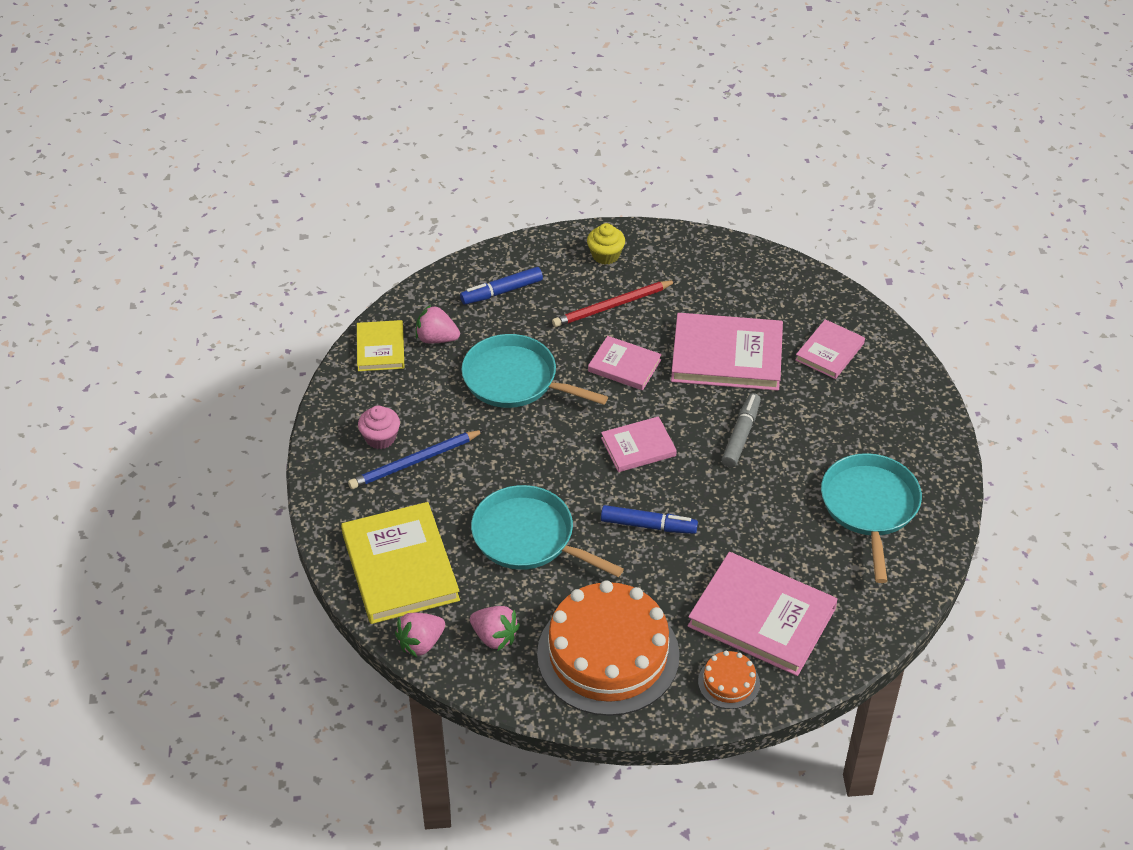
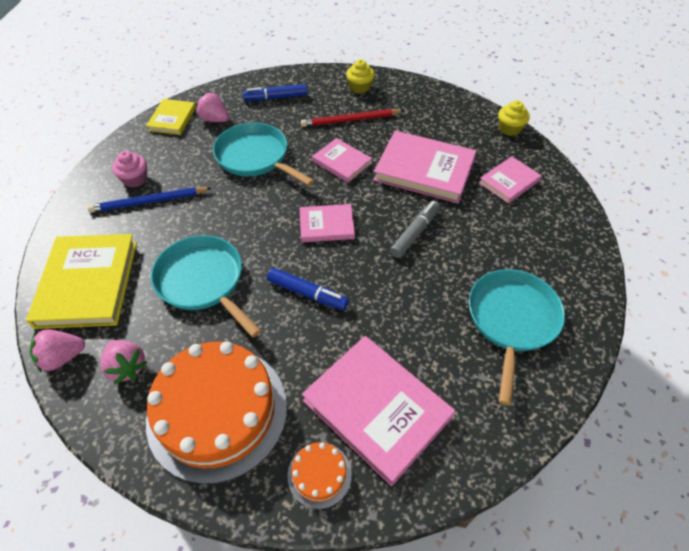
camera: 15 degrees right, 5 degrees up
none -> yellow cupcake [498,100,530,136]

